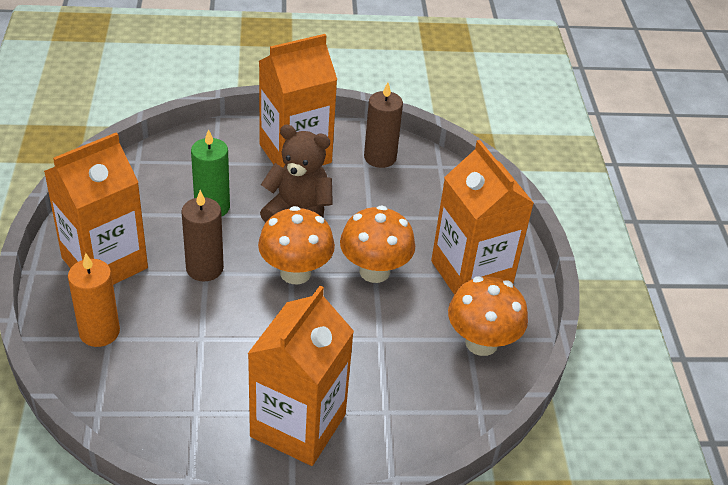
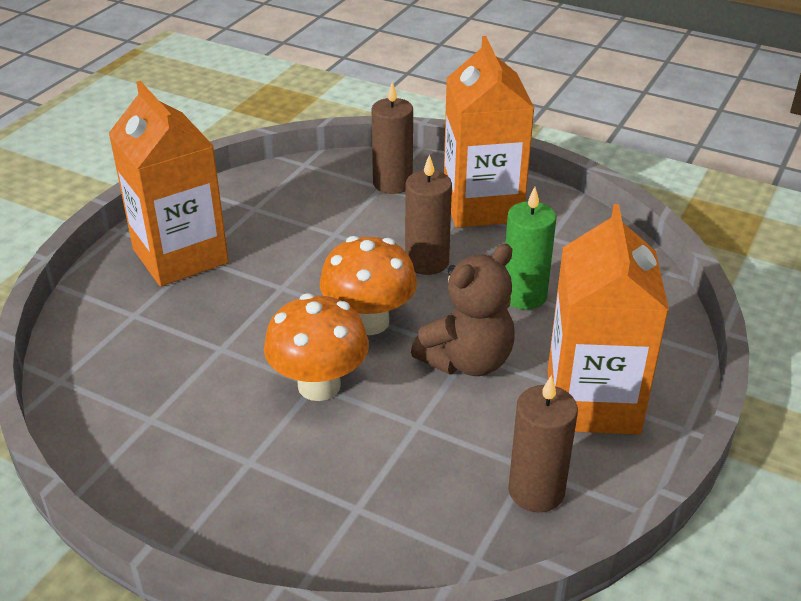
camera: 125 degrees right, 5 degrees down
orange candle [68,253,120,347] -> brown candle [371,82,413,194]
orange carton [431,140,534,295] -> none
orange mushroom [448,276,528,356] -> none

